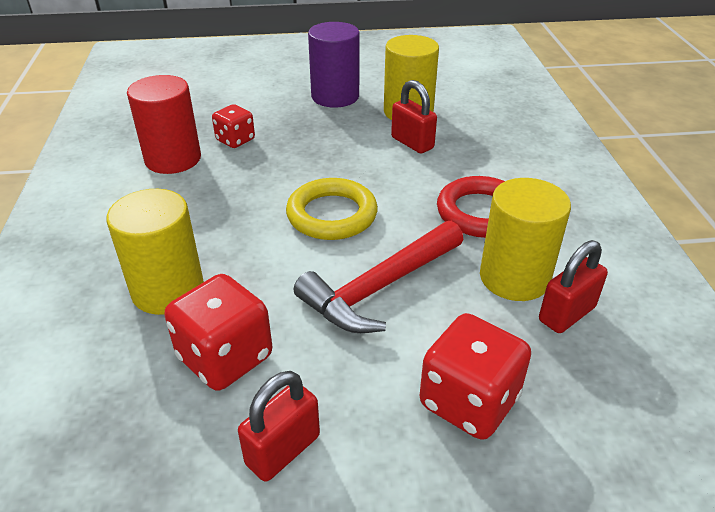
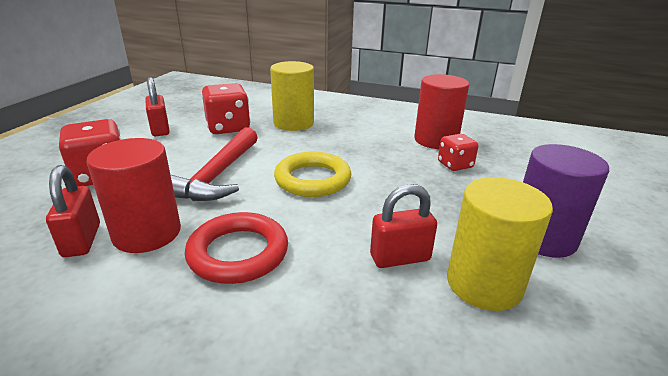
camera: 115 degrees right, 10 degrees down
red hammer [294,221,464,333] -> red hammer turned 150 degrees counterclockwise [170,127,258,201]
yellow cylinder [480,178,571,301] -> red cylinder [87,138,181,253]

